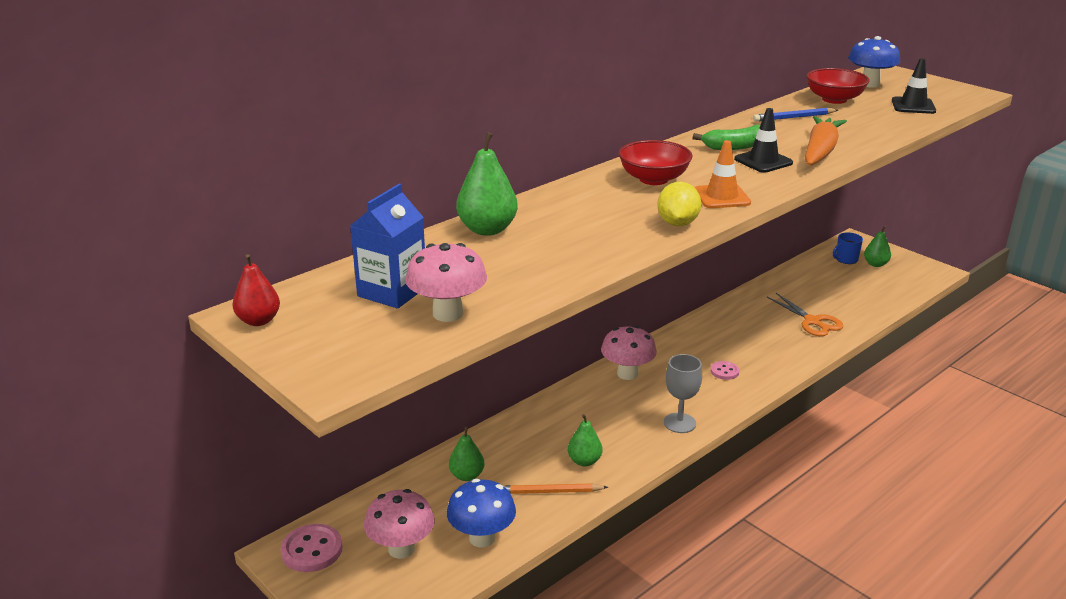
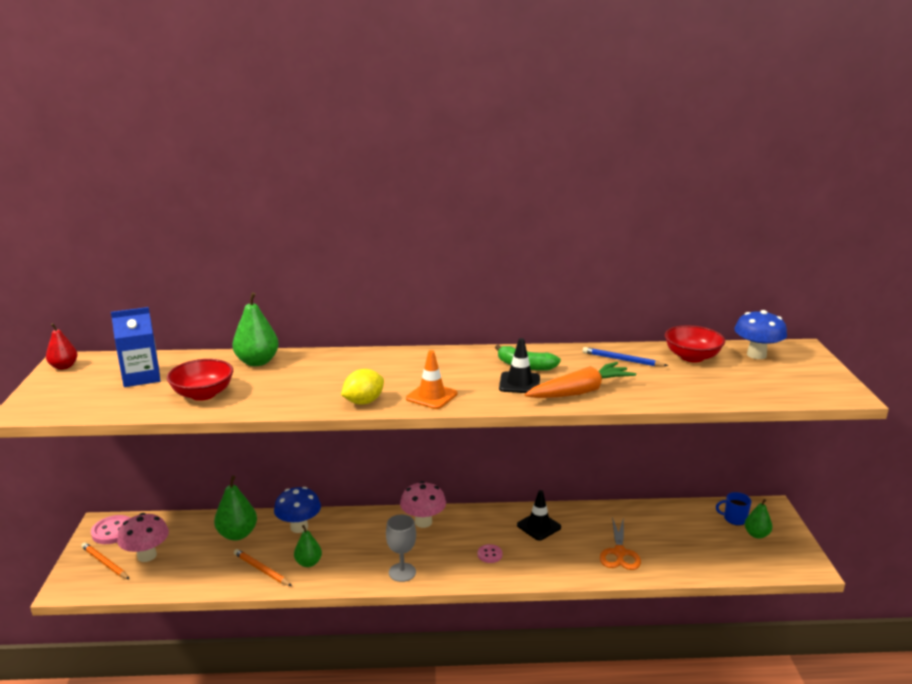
camera: 40 degrees right, 5 degrees down
pink mushroom [405,243,487,322] -> none
blue mushroom [447,479,516,548] -> blue mushroom moved to [274,487,321,533]
green pear [449,427,484,481] -> green pear [214,475,257,541], size x1.57
red bowl [619,140,693,185] -> red bowl moved to [167,359,233,401]
black traffic cone [892,58,936,114] -> black traffic cone moved to [517,490,561,541]
none -> orange pencil [81,542,130,580]

